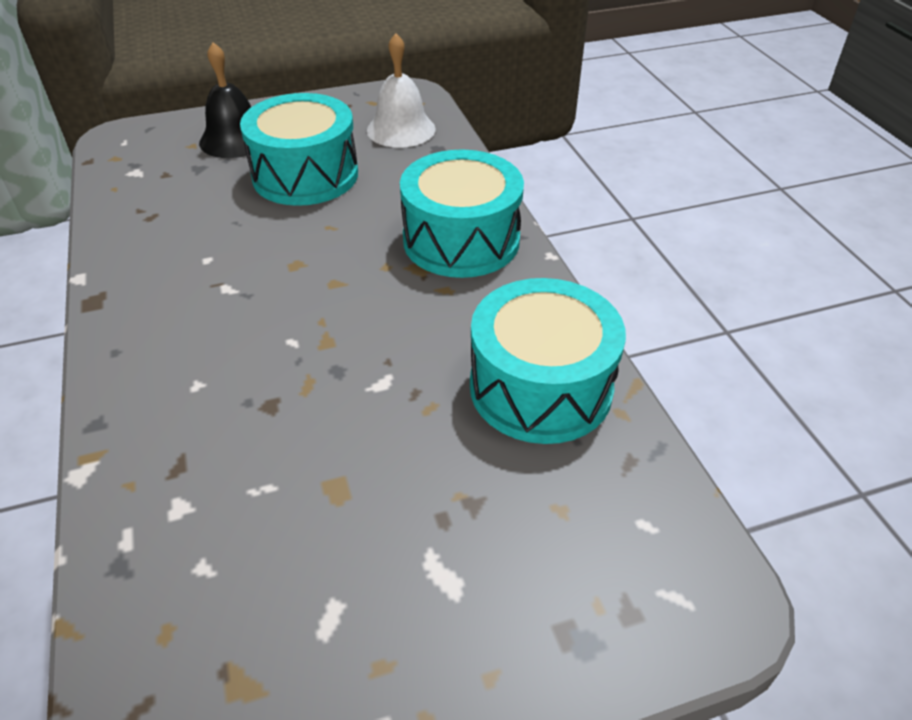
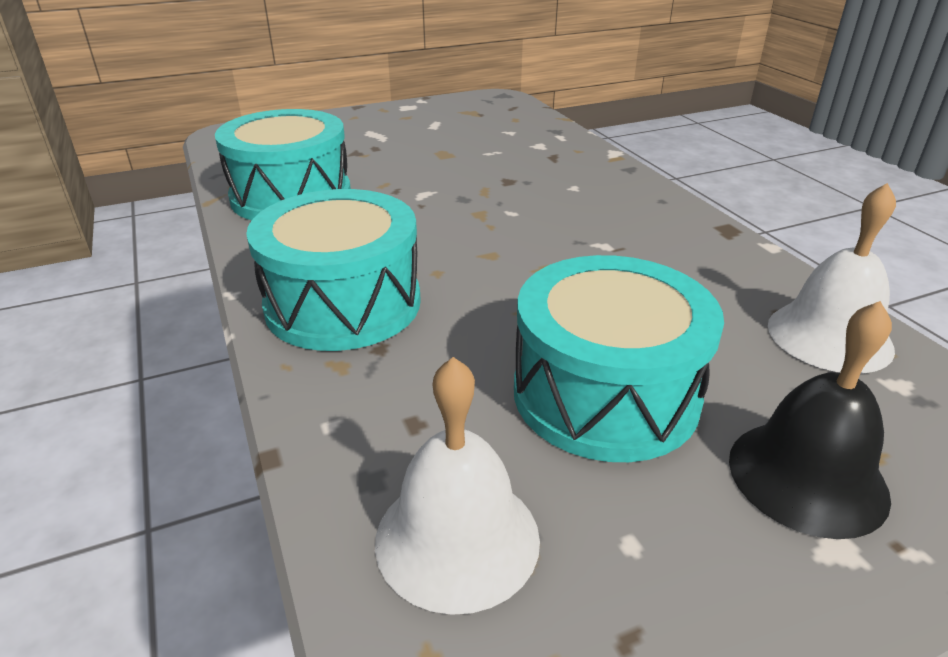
camera: 175 degrees right, 10 degrees down
none -> white bell [768,183,896,373]

